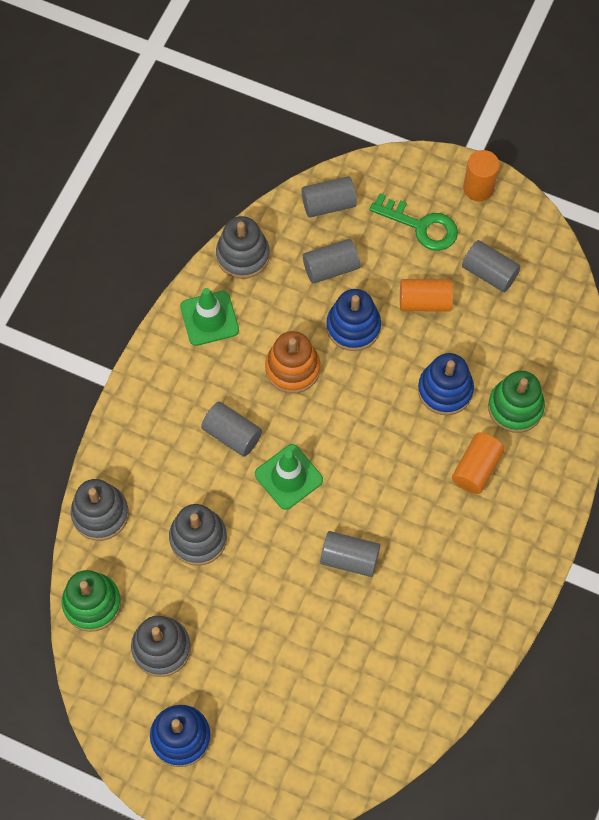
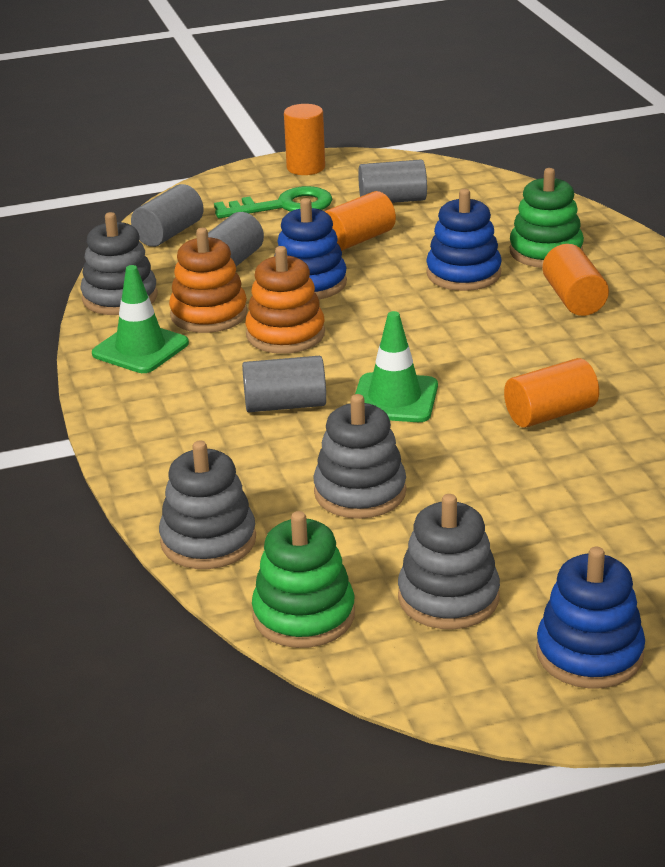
camera: 40 degrees left, 35 degrees down
grey cylinder [320,531,380,577] -> orange cylinder [504,358,599,428]
none -> orange stacking toy [169,228,247,333]

